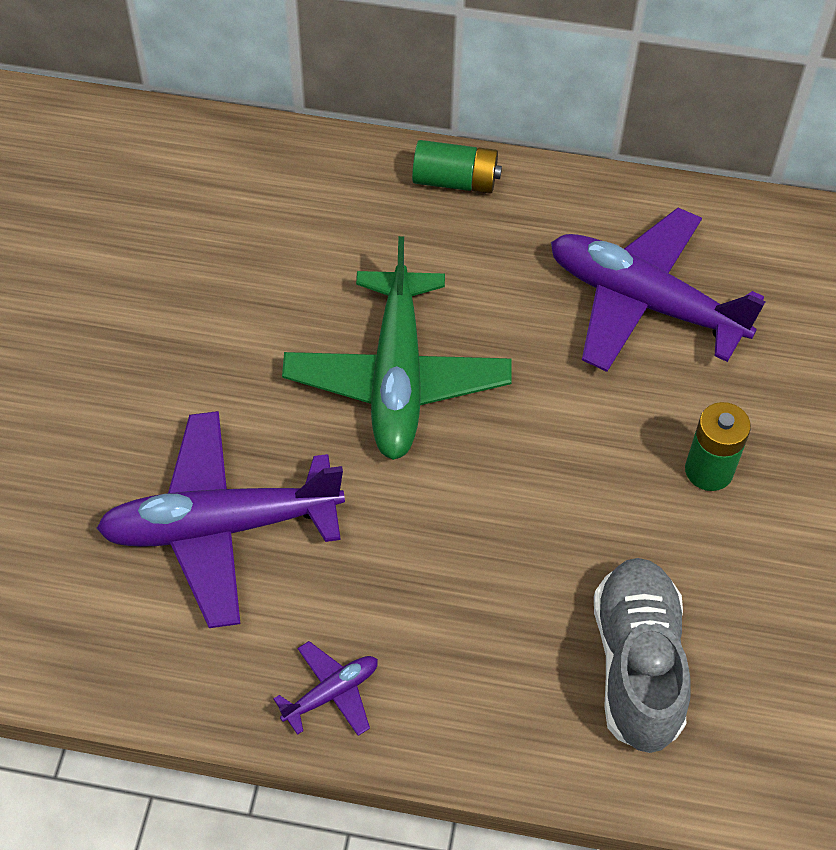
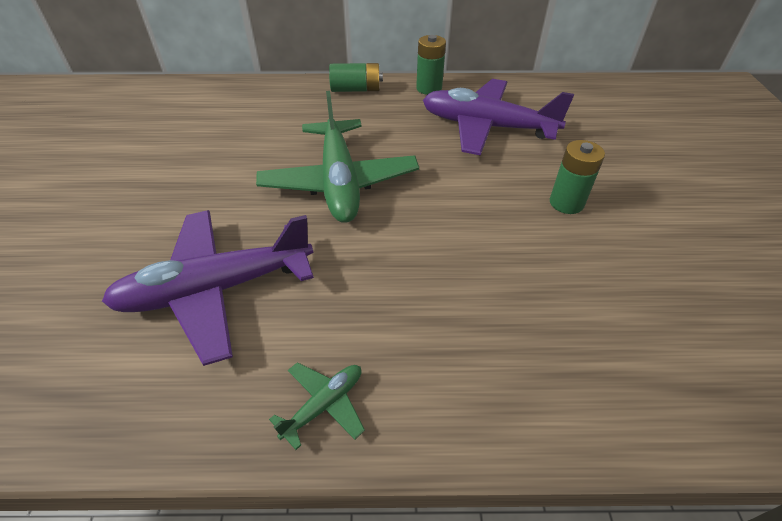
camera: 10 degrees left, 10 degrees down
purple plane [273,641,378,736] -> green plane [269,362,365,450]
grey shoe [594,558,690,753] -> none
none -> green battery [416,35,446,95]

